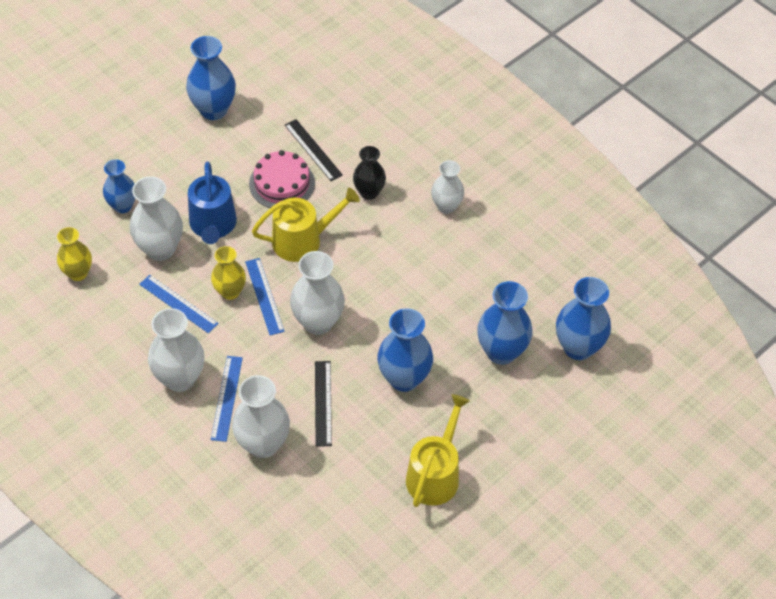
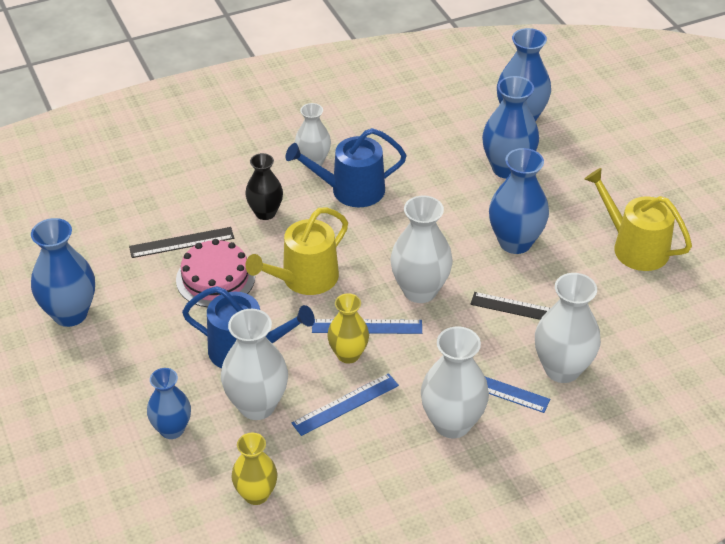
camera: 70 degrees left, 10 degrees down
yellow watering can [252,188,360,262] -> yellow watering can turned 135 degrees counterclockwise [245,207,348,295]
none -> blue watering can [286,128,407,207]

